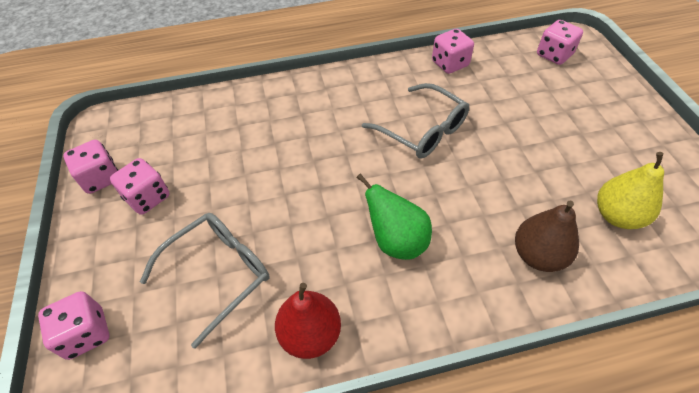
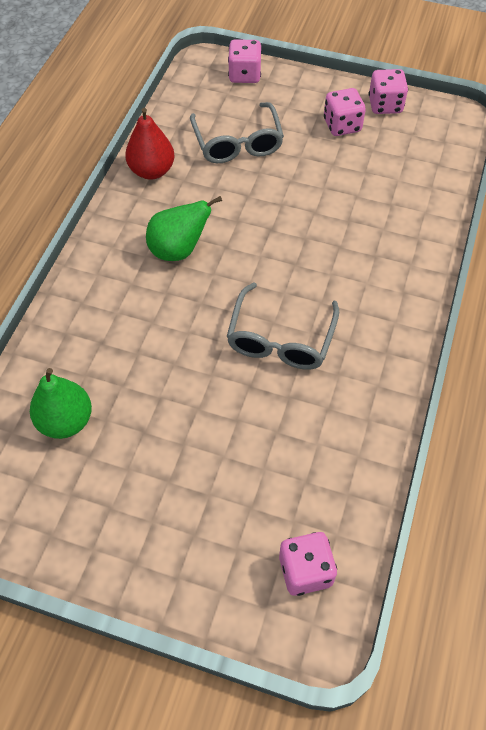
camera: 120 degrees right, 5 degrees up
grey glasses [362,83,469,158] -> grey glasses turned 60 degrees counterclockwise [226,282,339,370]
pink dice [432,29,474,74] -> none
brown pear [515,200,579,272] -> none
yellow pear [597,152,664,229] -> green pear [30,368,92,439]

